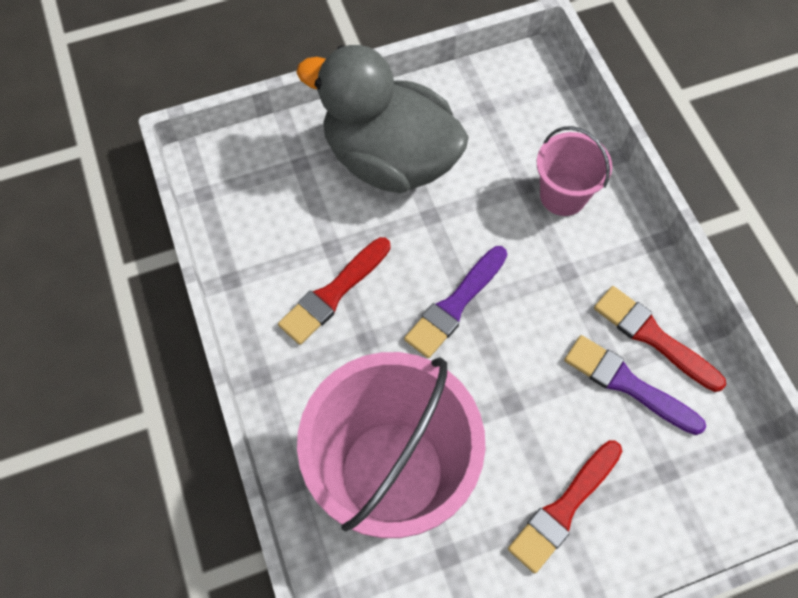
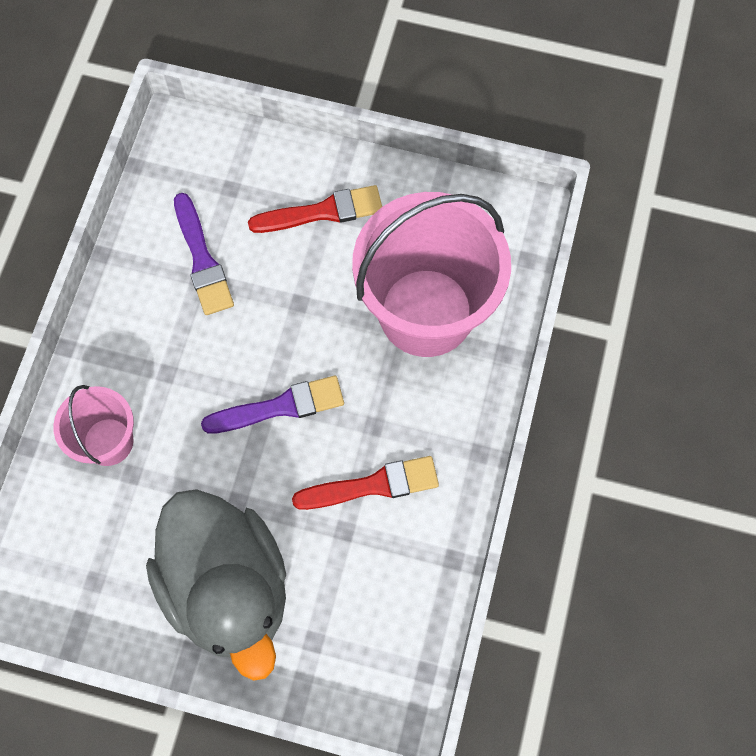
camera: 145 degrees left, 5 degrees up
red brush [594,286,726,392] -> none

